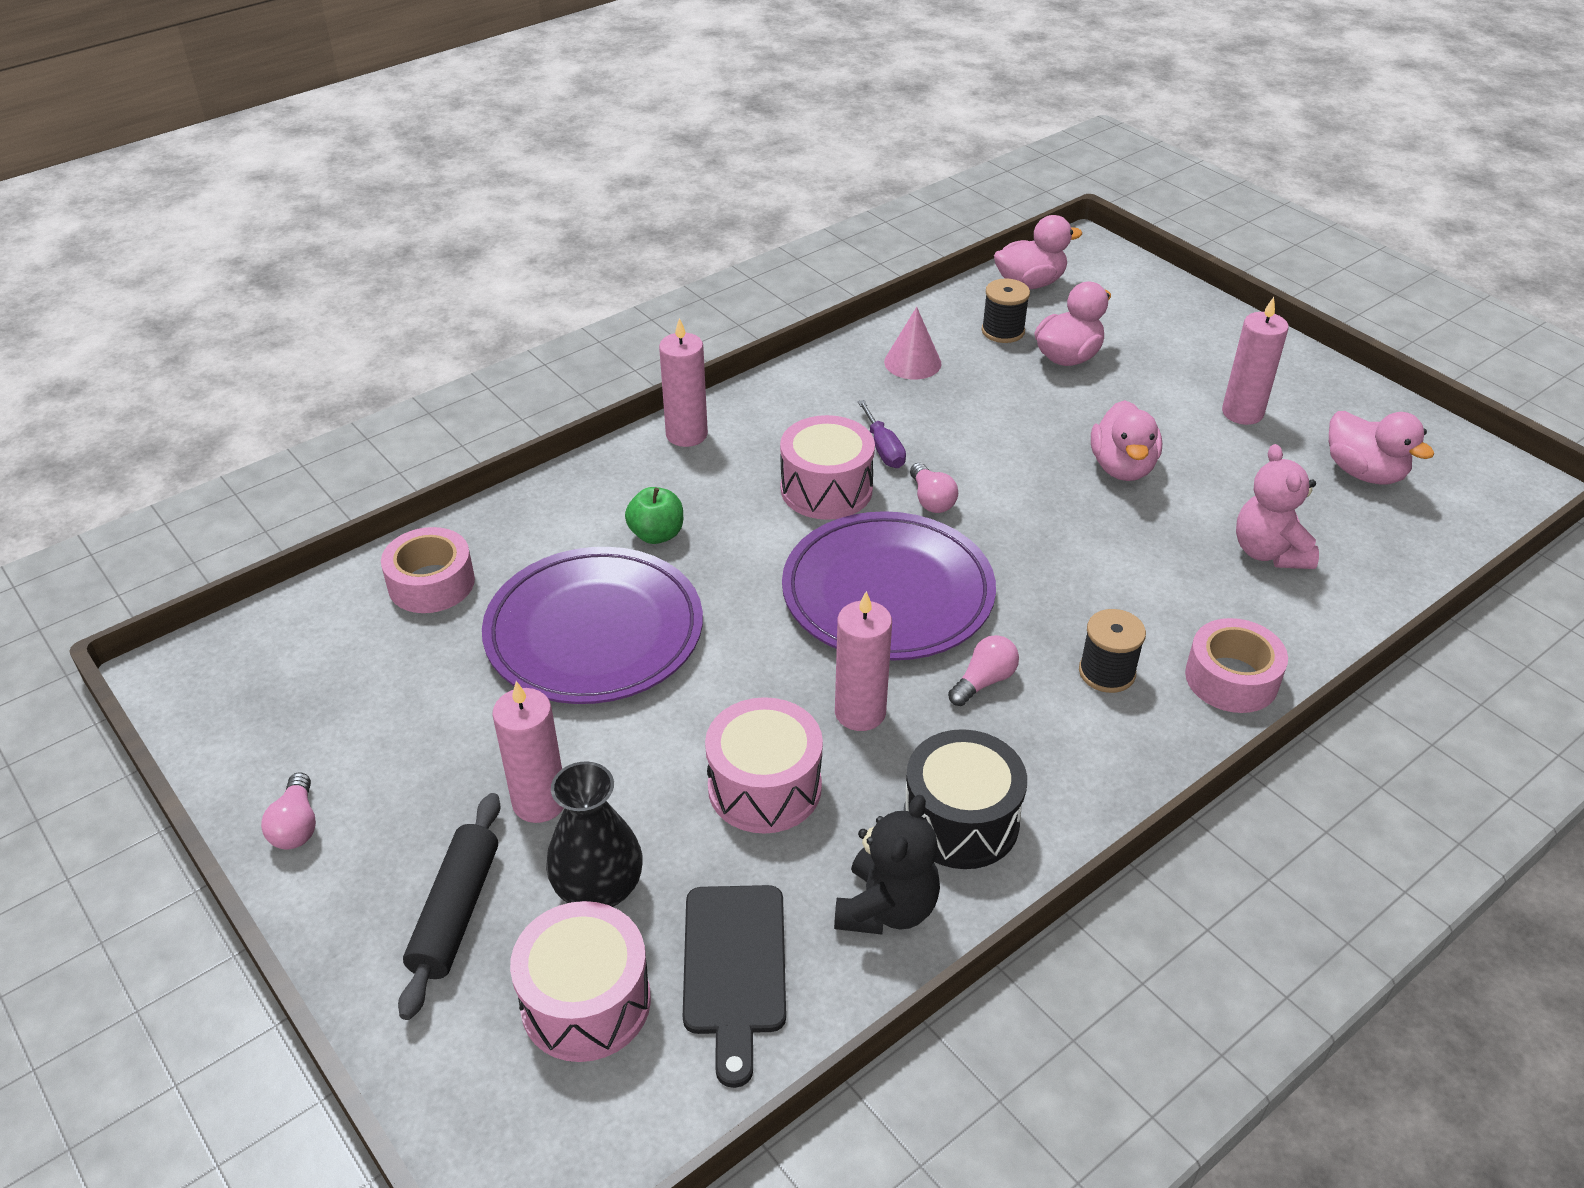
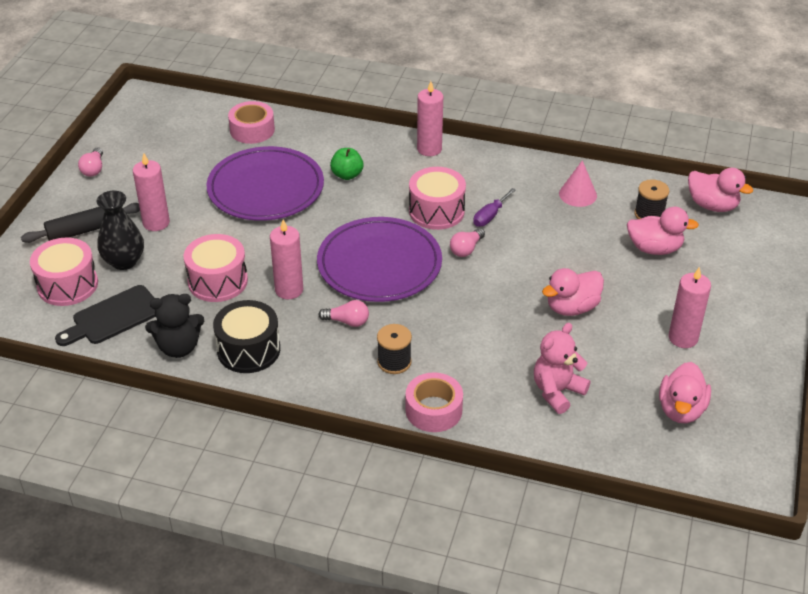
camera: 55 degrees right, 0 degrees up
pink light bulb [261,772,316,849] -> pink light bulb turned 45 degrees counterclockwise [78,147,103,177]

